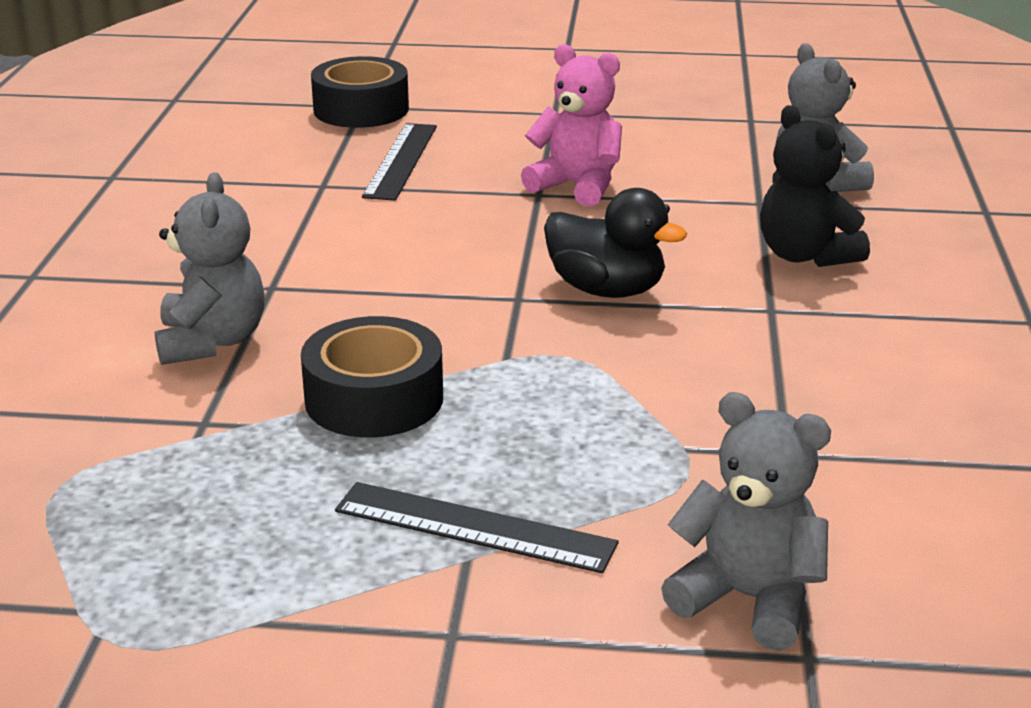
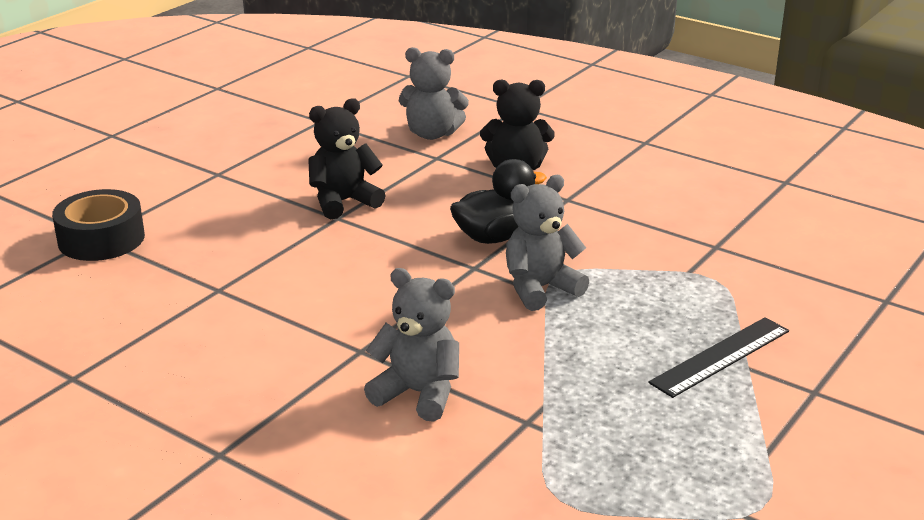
camera: 60 degrees left, 0 degrees up
black tape [301,316,443,438] -> none
black ruler [362,123,437,201] -> none
pink teddy bear [521,44,622,206] -> black teddy bear [308,98,386,219]
grey teddy bear [661,392,831,651] -> grey teddy bear moved to [506,175,589,311]

